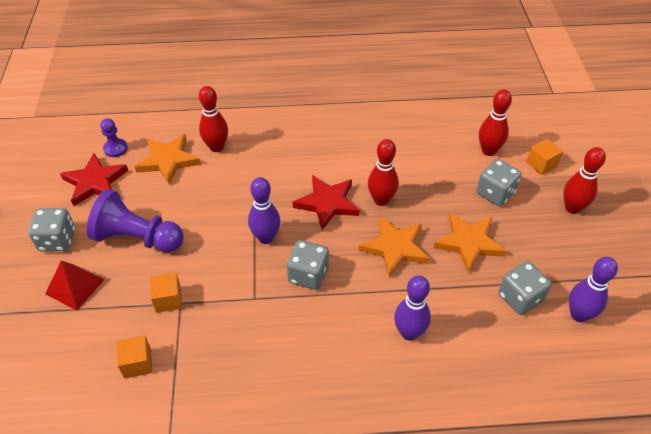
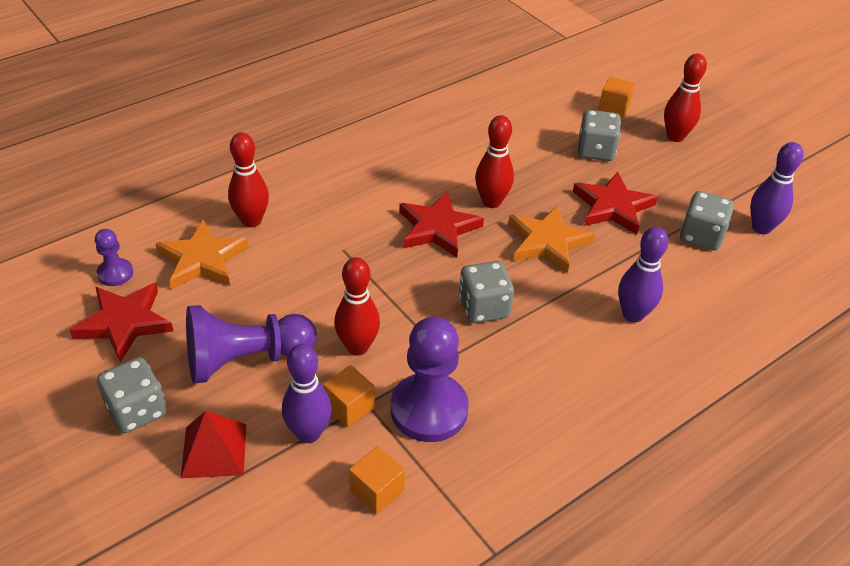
camera: 35 degrees left, 5 degrees down
purple bowling pin [248,177,280,244] -> purple bowling pin moved to [282,344,332,443]
orange star [433,212,506,273] -> red star [573,172,658,235]
red bowling pin [479,89,512,156] -> red bowling pin moved to [334,257,380,356]
none -> purple pawn [391,317,469,442]

